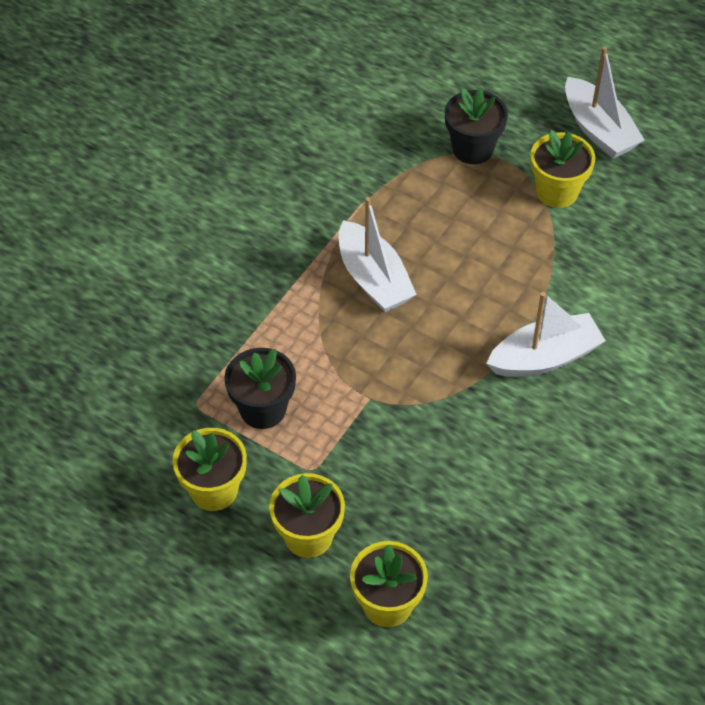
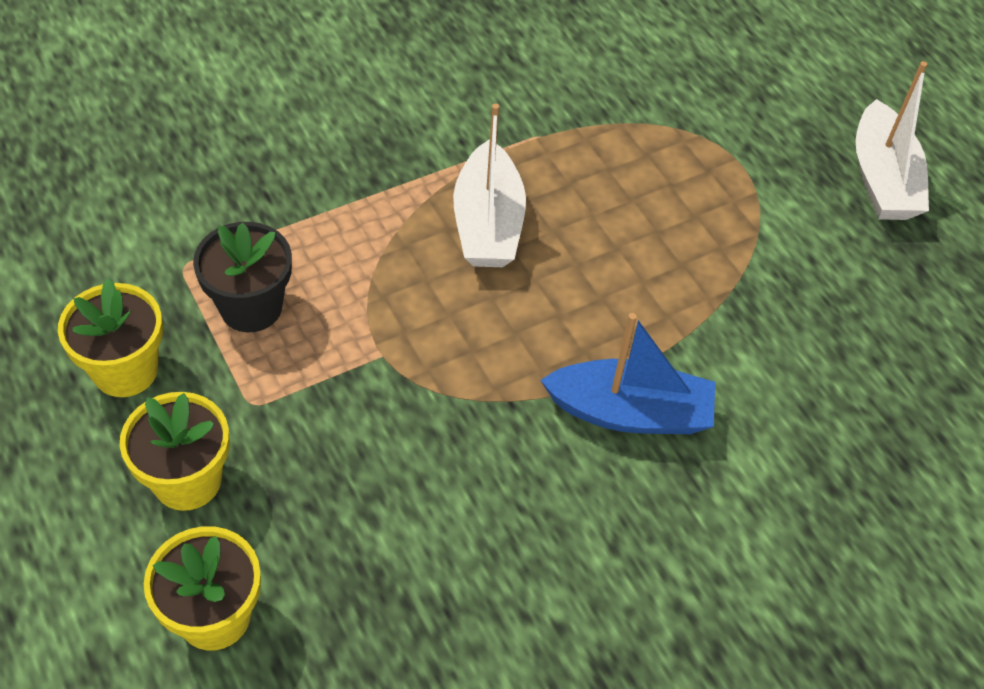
camera: 25 degrees right, 0 degrees up
black flower pot [445,88,508,164] -> none
white boat [486,292,606,377] -> blue boat [540,313,715,434]
yellow flower pot [530,130,595,208] -> none

